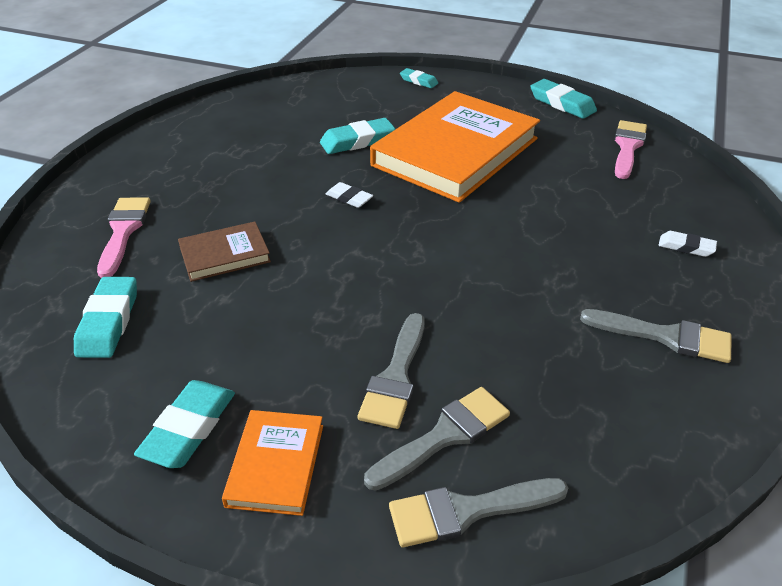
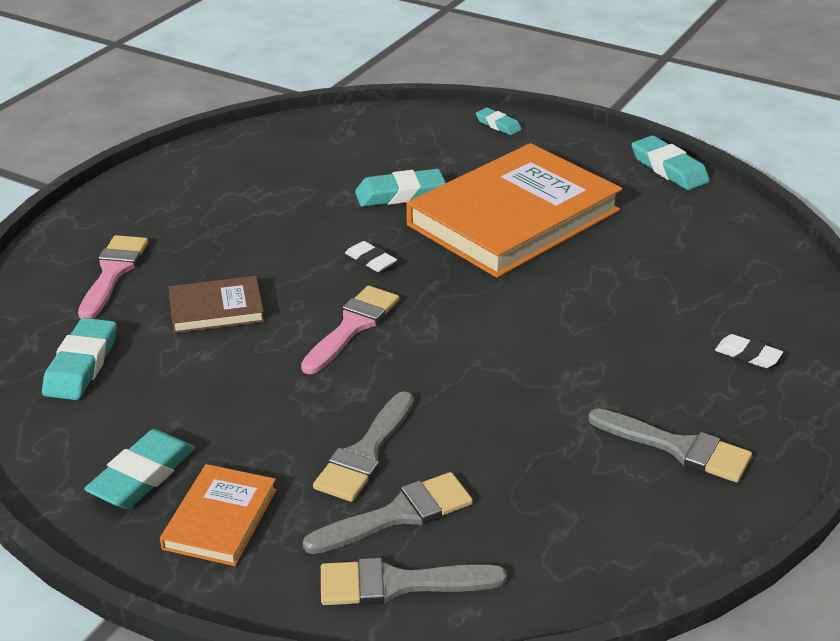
camera: 10 degrees right, 5 degrees down
pink brush [615,120,647,179] -> pink brush moved to [301,286,399,374]

